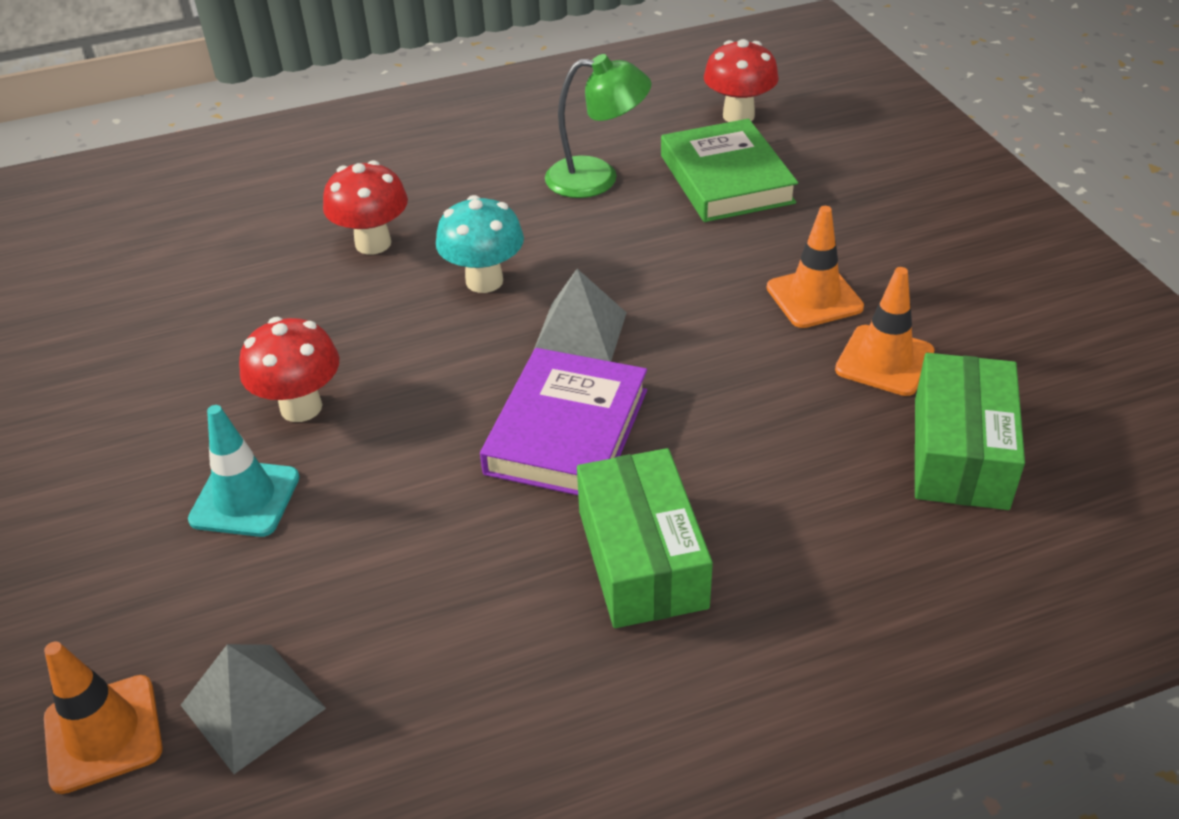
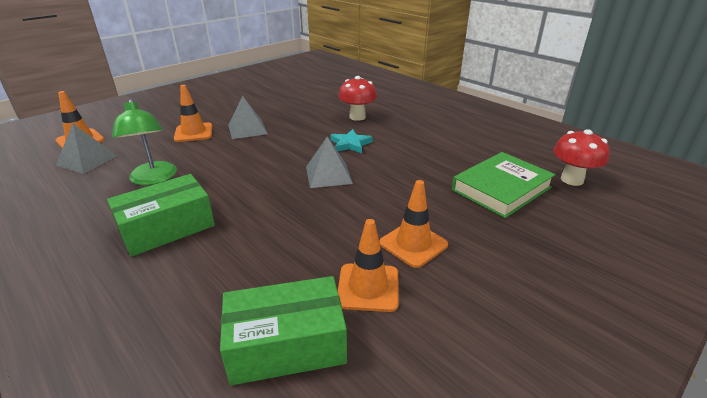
camera: 65 degrees right, 10 degrees down
turquoise traffic cone [188,405,300,537] -> orange traffic cone [174,85,212,142]
red mushroom [239,317,339,422] -> grey pyramid [228,96,268,139]
turquoise mushroom [436,195,524,293] -> turquoise star [331,129,372,153]
purple book [480,348,647,495] -> none
green lamp [545,54,652,198] -> green lamp moved to [112,99,177,185]

